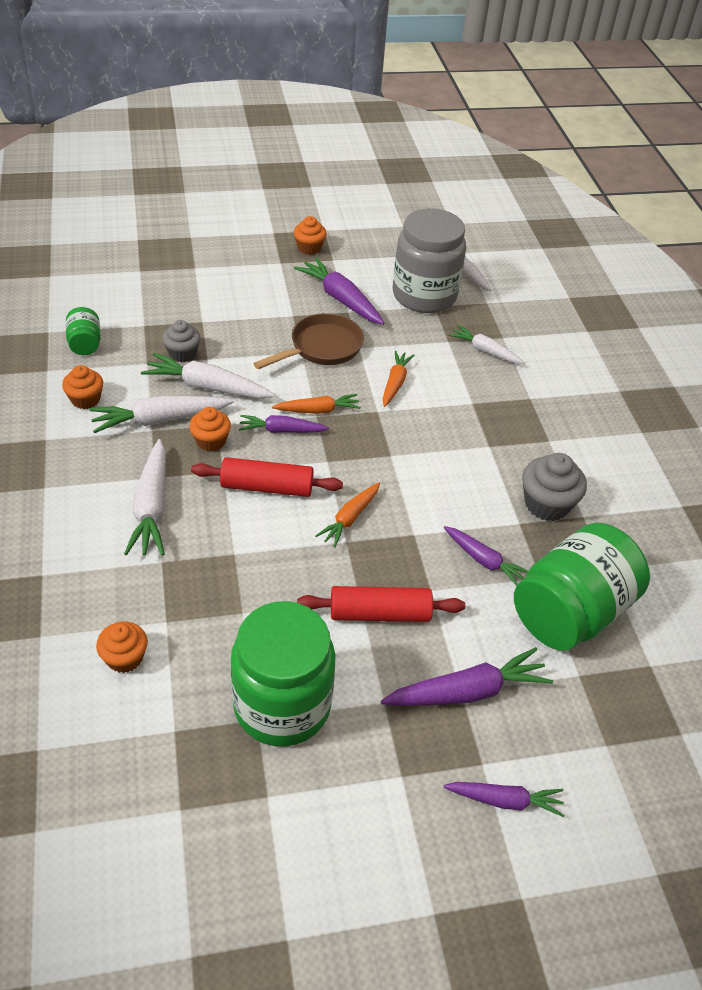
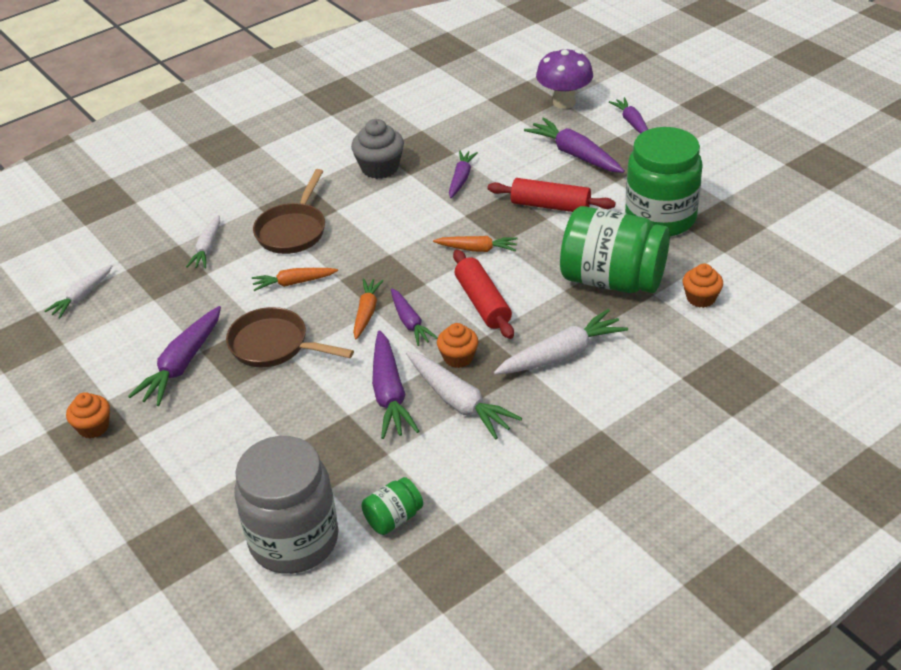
camera: 110 degrees left, 5 degrees down
orange cupcake [62,365,103,409] -> none
white carrot [141,353,275,399] -> purple carrot [372,330,419,439]
grey cupcake [162,320,201,362] -> none
orange carrot [272,394,361,414] -> orange carrot turned 45 degrees clockwise [353,279,384,339]
red rolling pin [297,586,465,622] -> red rolling pin turned 45 degrees counterclockwise [488,178,616,212]
grey jar [393,208,466,313] -> grey jar moved to [234,436,339,574]
green jar [514,523,650,651] -> green jar moved to [560,206,670,293]
none -> brown pan [253,169,325,254]
none -> purple mushroom [536,48,593,109]

